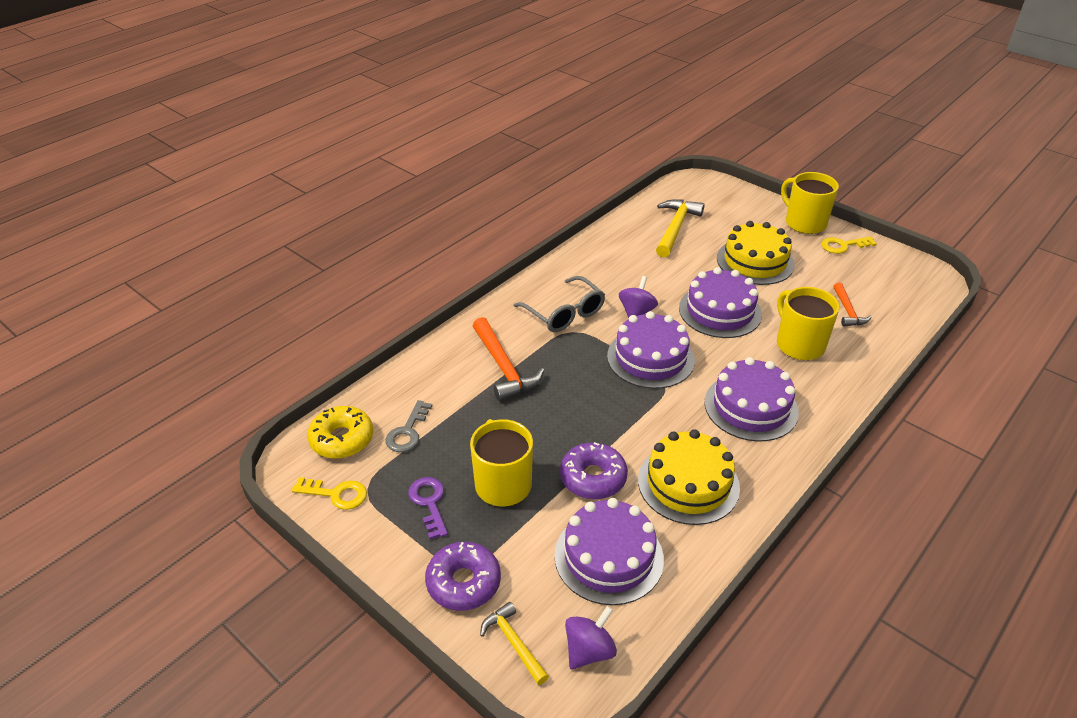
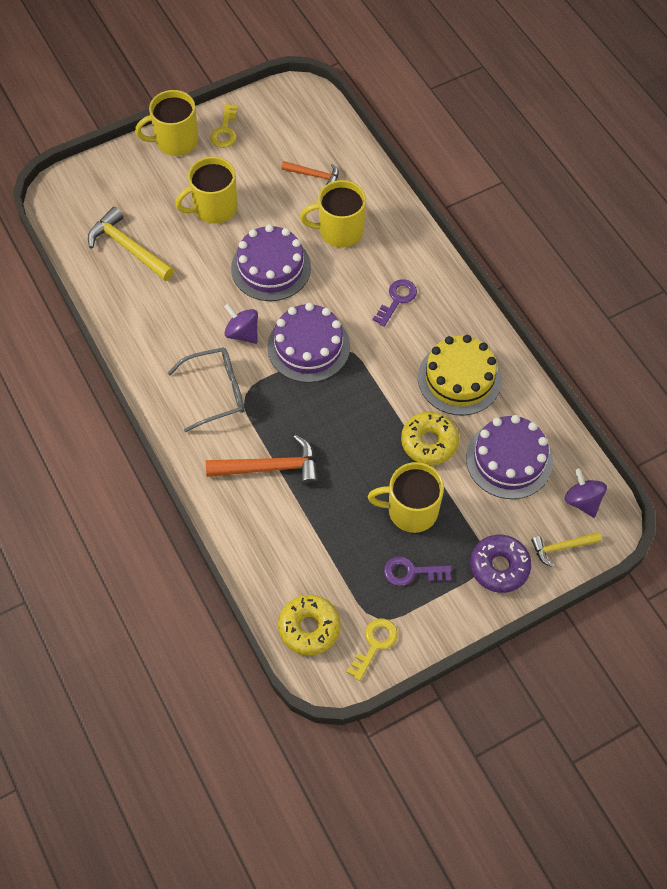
camera: 70 degrees left, 20 degrees up
grey key [385,400,432,452] -> none
purple donut [560,442,628,499] -> yellow donut [401,411,459,465]
purple cake [705,357,799,442] -> purple key [373,279,417,327]
yellow cake [717,221,795,285] -> yellow mug [175,156,238,224]

